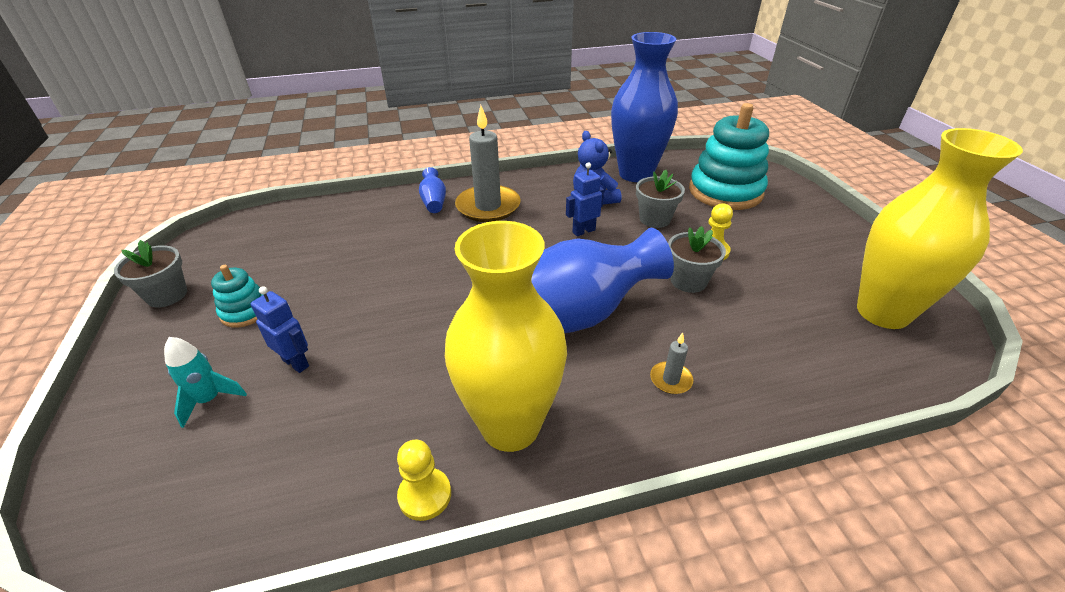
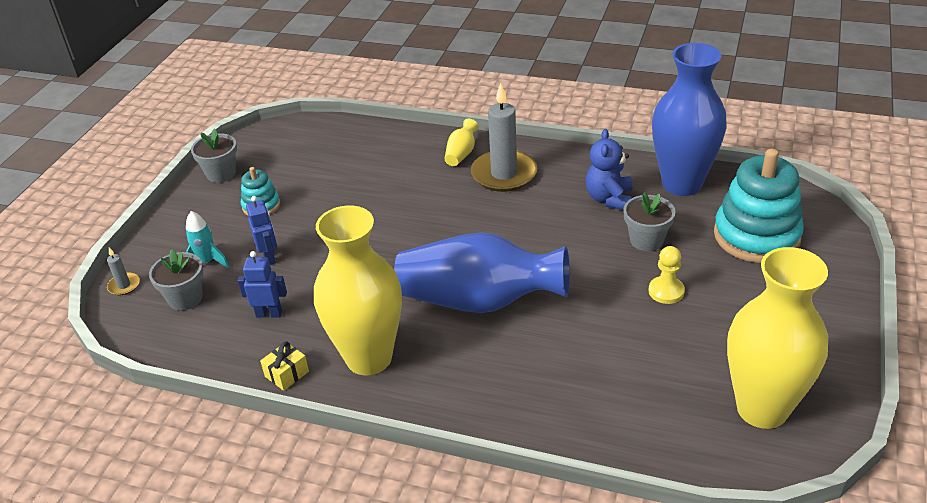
camera: 35 degrees right, 0 degrees up
yellow pawn [397,440,451,521] -> yellow gift [260,341,309,391]
blue vase [419,167,446,213] -> yellow vase [444,119,479,166]
blue robot [566,162,604,236] -> blue robot moved to [238,251,287,318]
grey candle [650,333,693,394] -> grey candle moved to [107,248,140,295]
grey flower pot [668,226,726,293] -> grey flower pot moved to [149,249,203,310]

